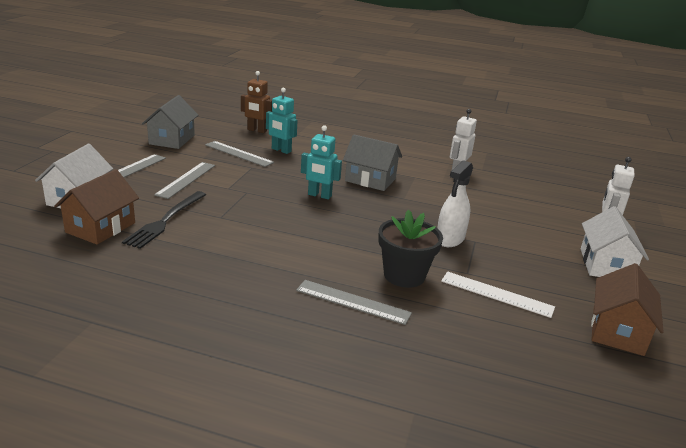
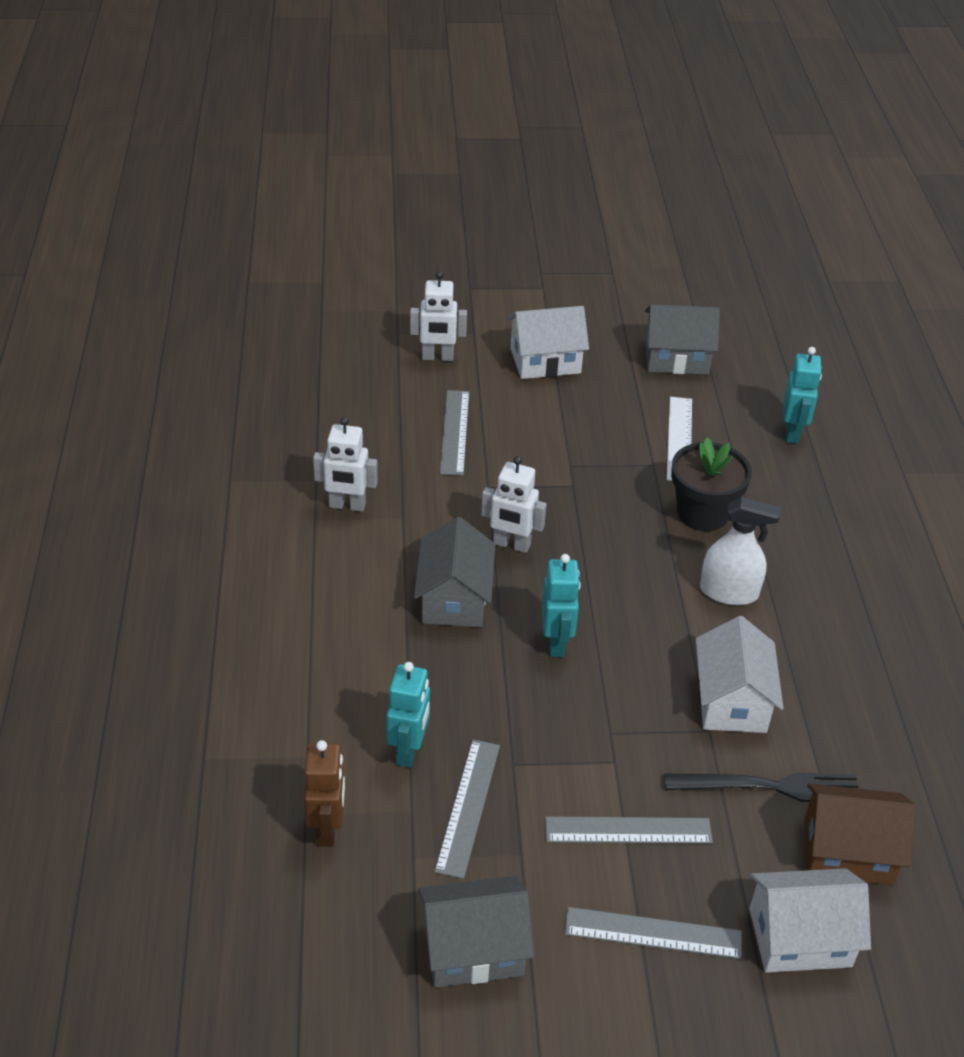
camera: 110 degrees left, 15 degrees up
grey ruler [296,280,412,325] -> grey ruler moved to [440,390,469,476]
white spray bottle [437,160,473,247] -> white spray bottle moved to [700,497,781,605]
brown house [591,263,664,356] -> grey house [645,304,720,375]
none -> white robot [481,456,547,553]
none -> white house [696,616,784,733]
none -> turquoise robot [784,347,822,444]

